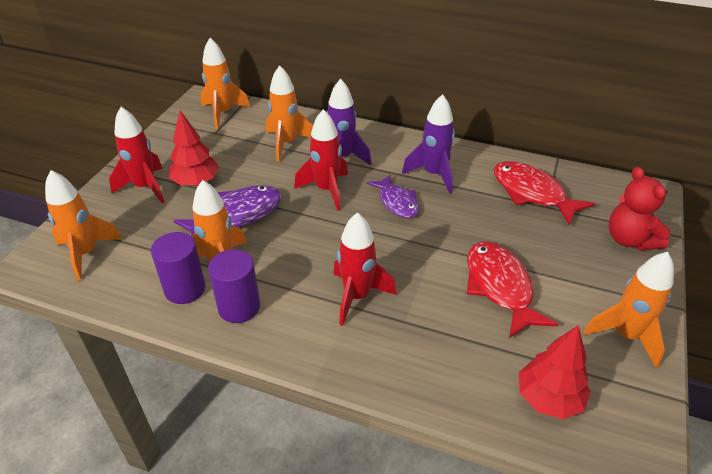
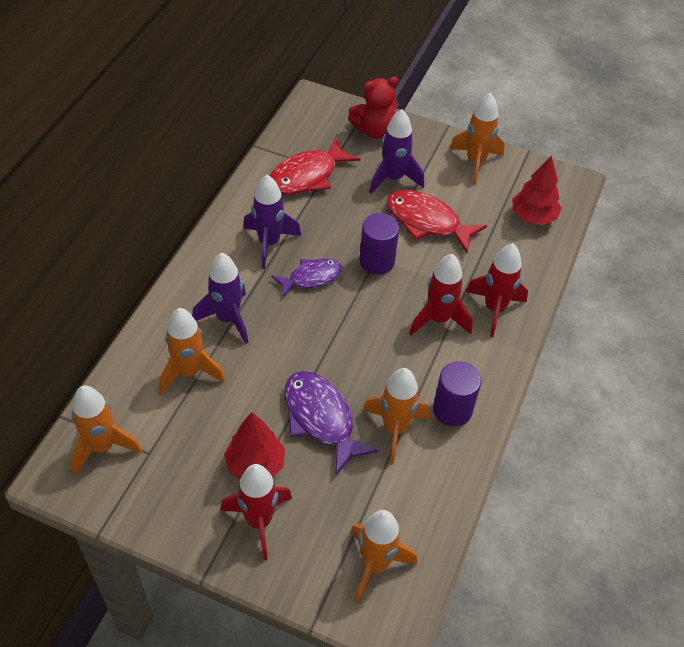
camera: 90 degrees left, 10 degrees up
purple cylinder [151,232,206,304] -> purple cylinder moved to [359,213,399,275]
red rocket [294,109,348,211] -> red rocket moved to [466,243,528,337]
red fish [467,241,558,338] -> red fish turned 45 degrees clockwise [386,190,487,253]
none -> purple rocket [369,109,424,194]

